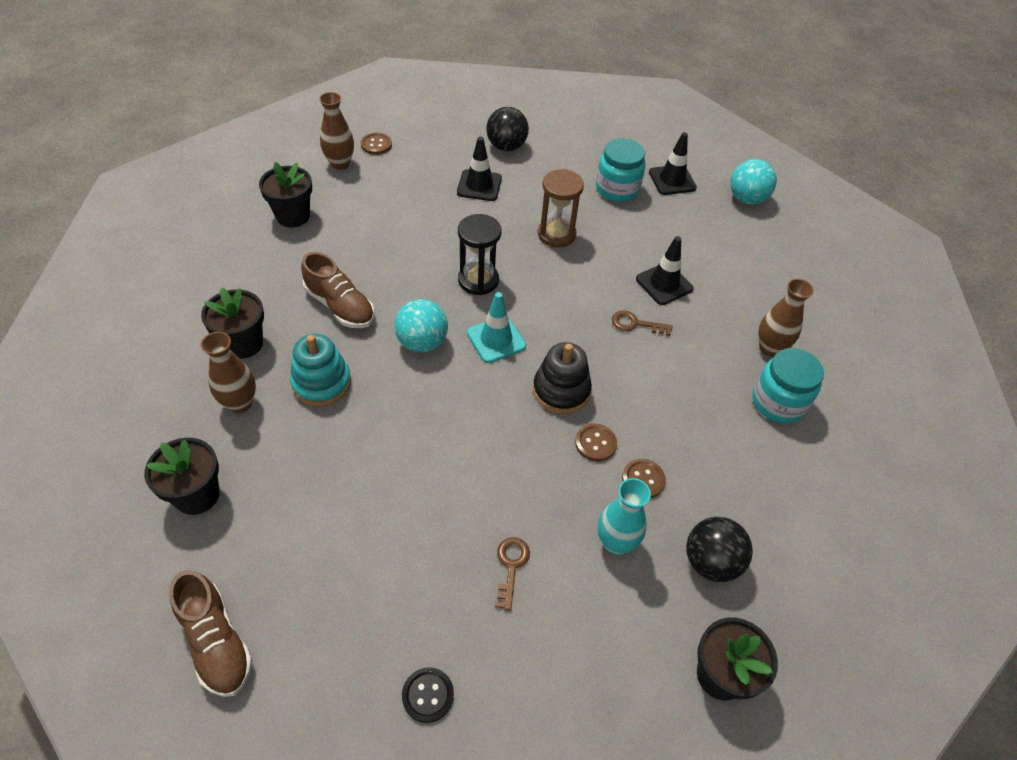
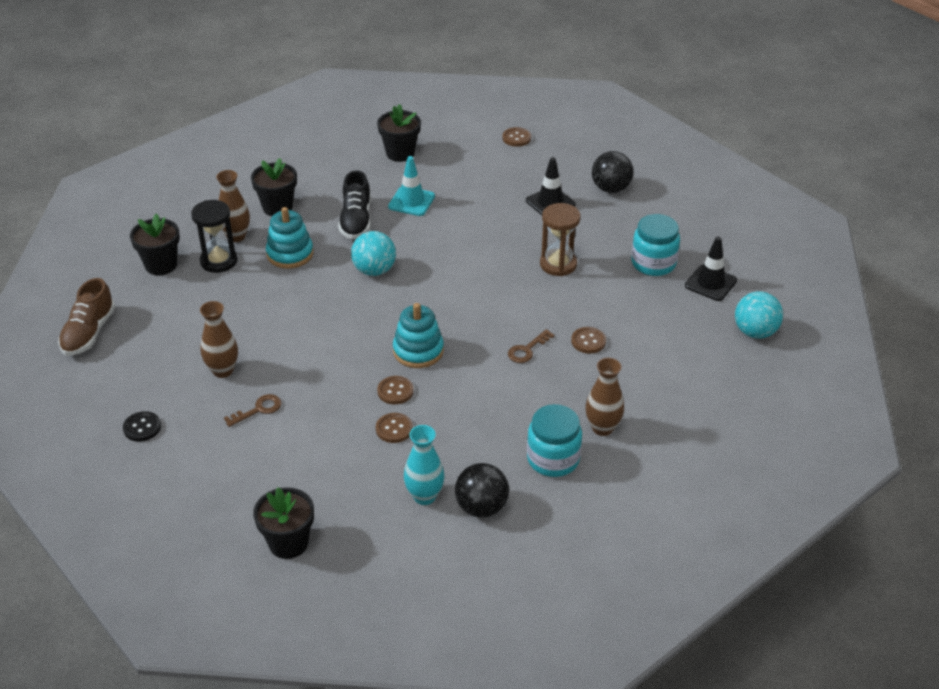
camera: 50 degrees right, 10 degrees down
brown shoe [301,252,375,328] -> black shoe [338,170,371,239]
brown vase [319,92,354,170] -> brown vase moved to [200,301,238,378]
black hourglass [458,214,501,295] -> black hourglass moved to [191,200,238,273]
turquoise traffic cone [467,292,526,363] -> turquoise traffic cone moved to [388,156,435,216]
black stacking toy [533,342,592,414] -> turquoise stacking toy [393,303,444,368]
turquoise vase [598,478,651,555] -> turquoise vase moved to [404,425,444,505]
brown key [612,310,672,336] -> brown key turned 105 degrees counterclockwise [508,329,555,363]
black traffic cone [636,236,694,305] -> brown button [571,327,606,354]
black ball [686,517,753,582] -> black ball moved to [455,463,509,518]

